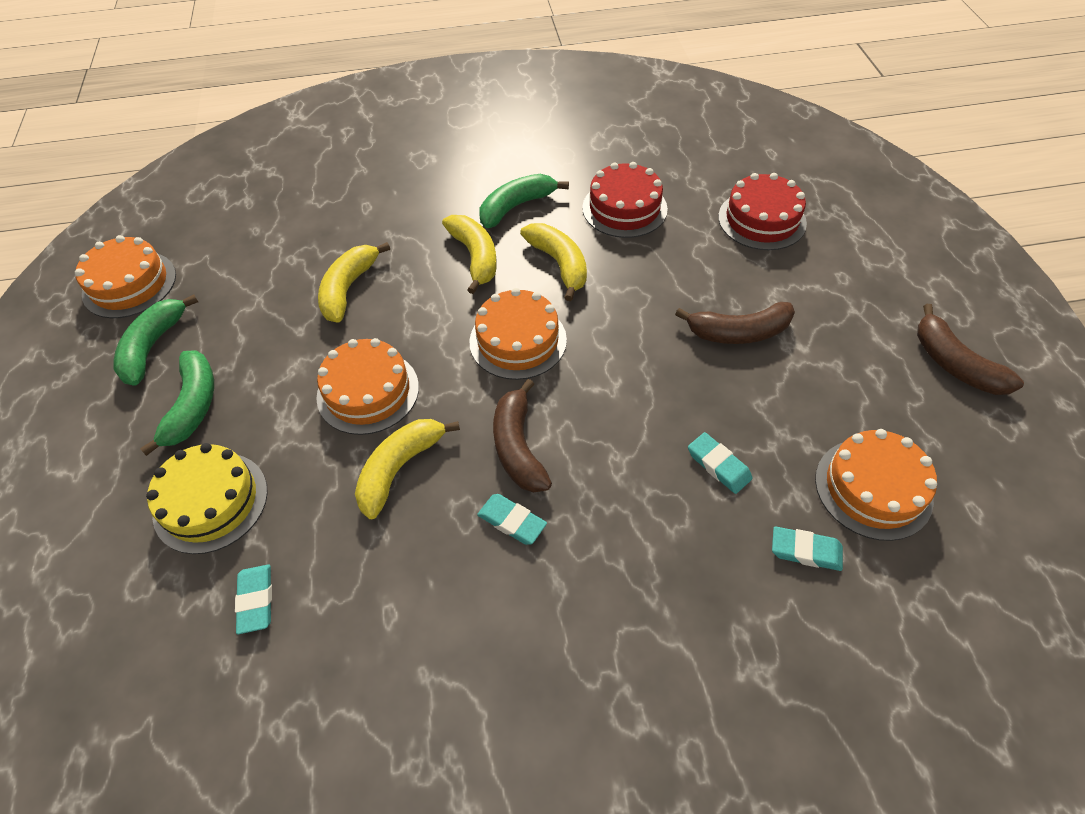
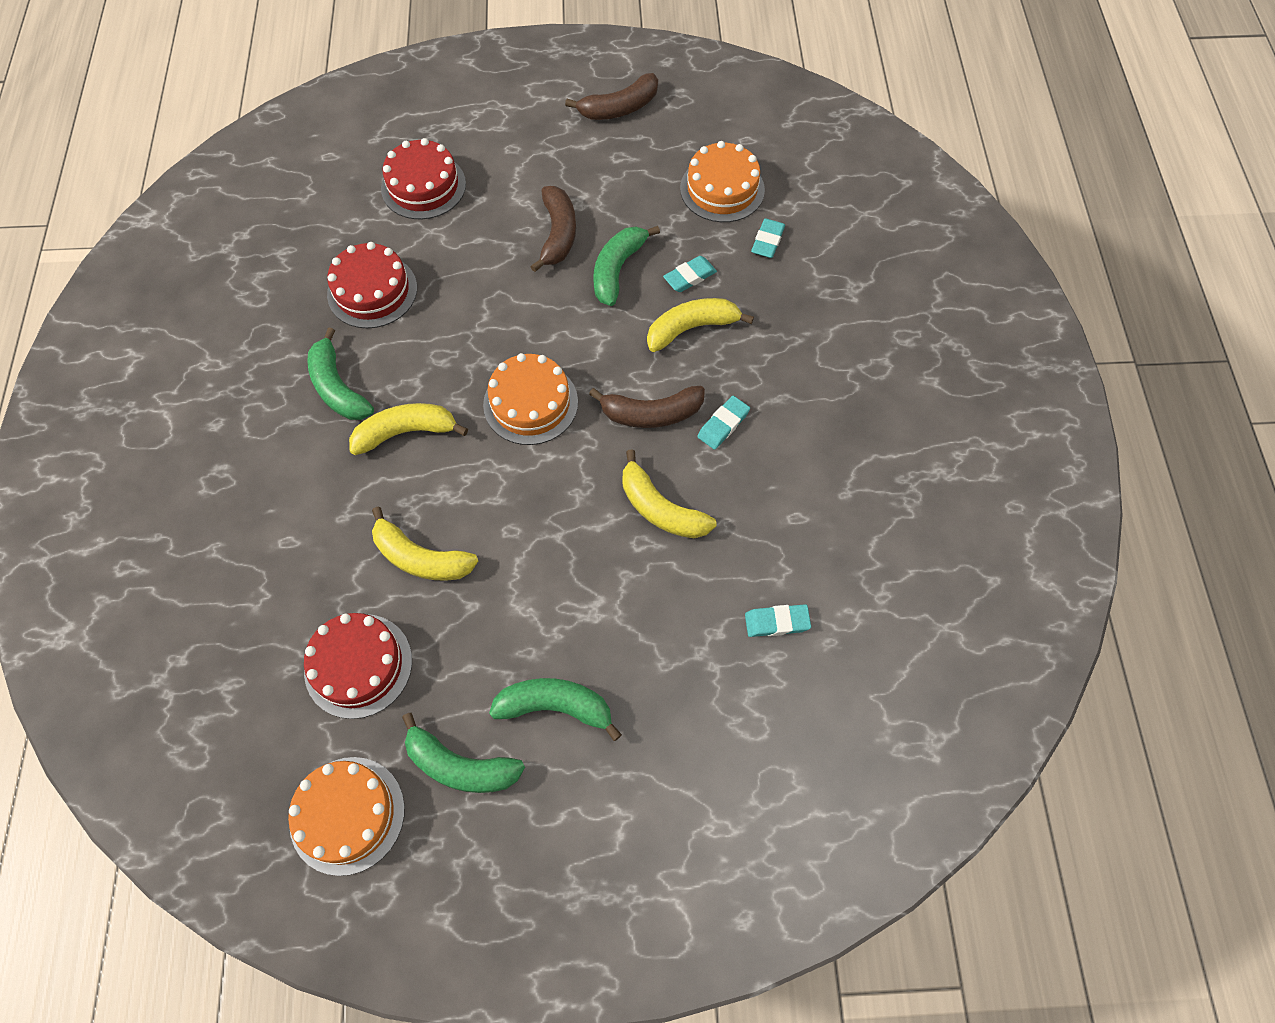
camera: 85 degrees left, 10 degrees up
yellow cake [146,443,268,554] -> none
orange cake [316,338,419,435] -> none
yellow banana [520,223,587,301] -> yellow banana moved to [647,298,754,352]
none -> red cake [304,613,412,719]
none -> green banana [593,226,660,306]

